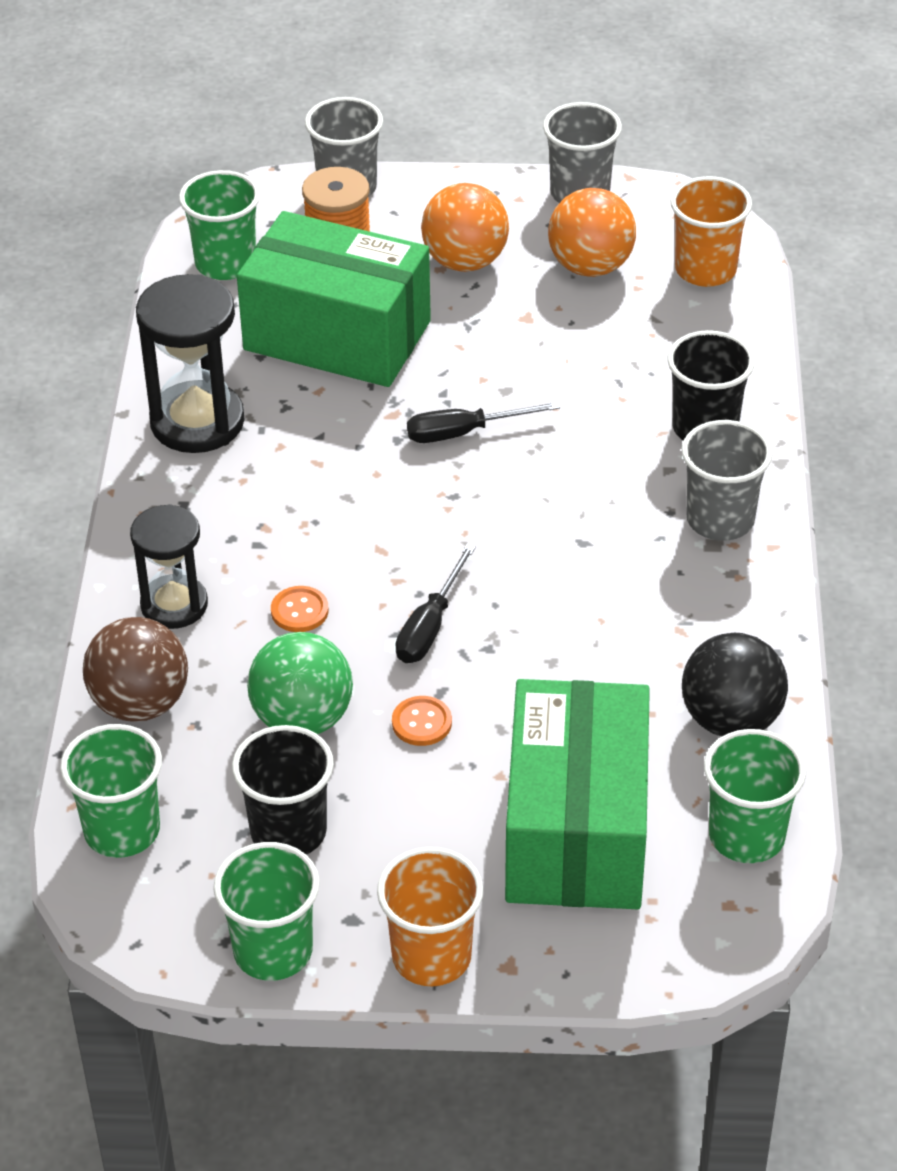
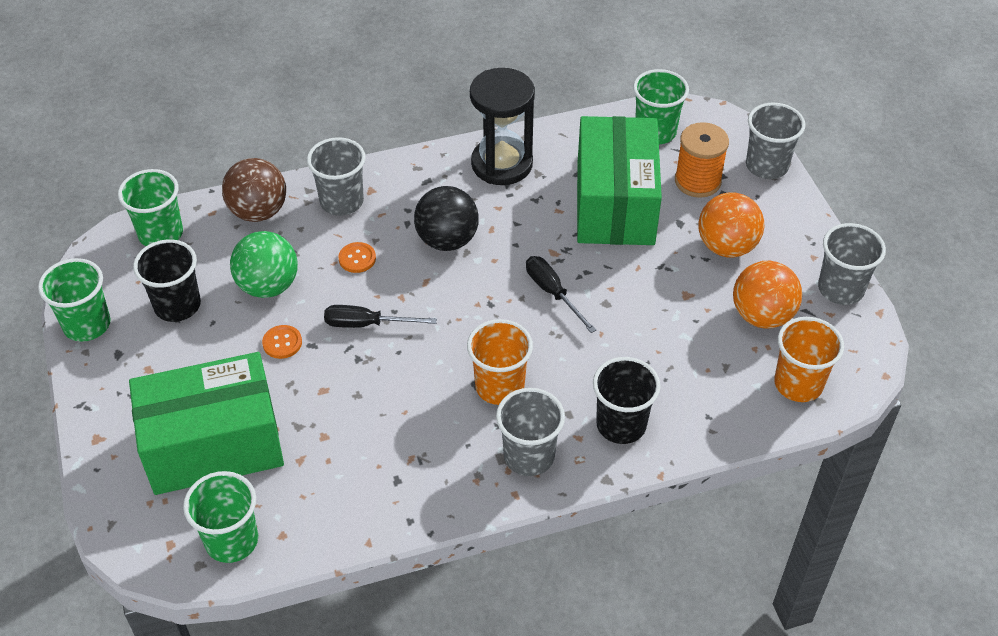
camera: 70 degrees right, 5 degrees up
black hourglass [130,504,208,629] -> grey cup [307,137,366,216]
orange cup [377,847,483,986] -> orange cup moved to [467,319,533,405]
black ball [682,633,788,736] -> black ball moved to [414,186,479,251]

